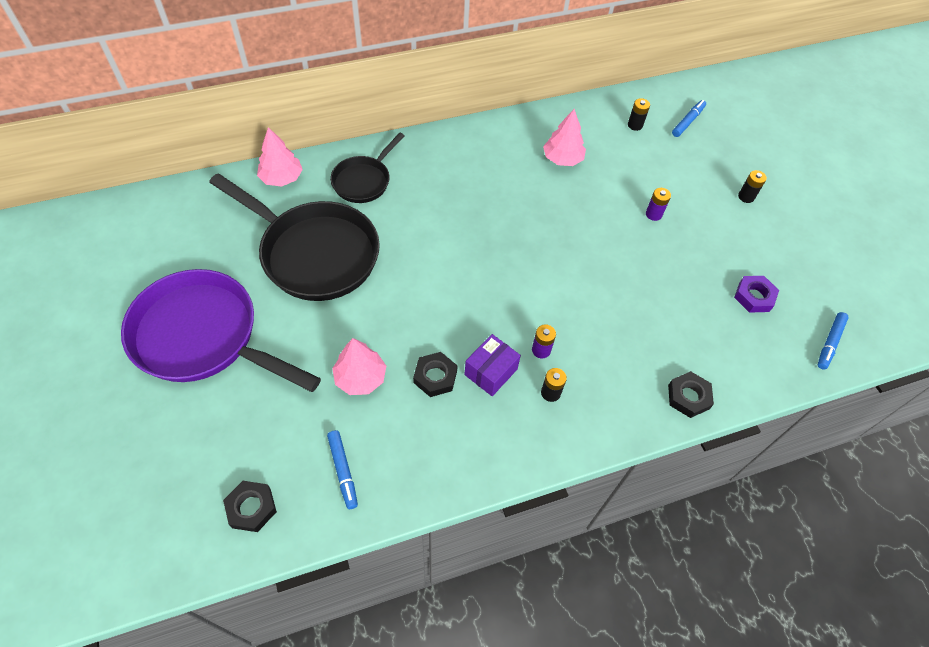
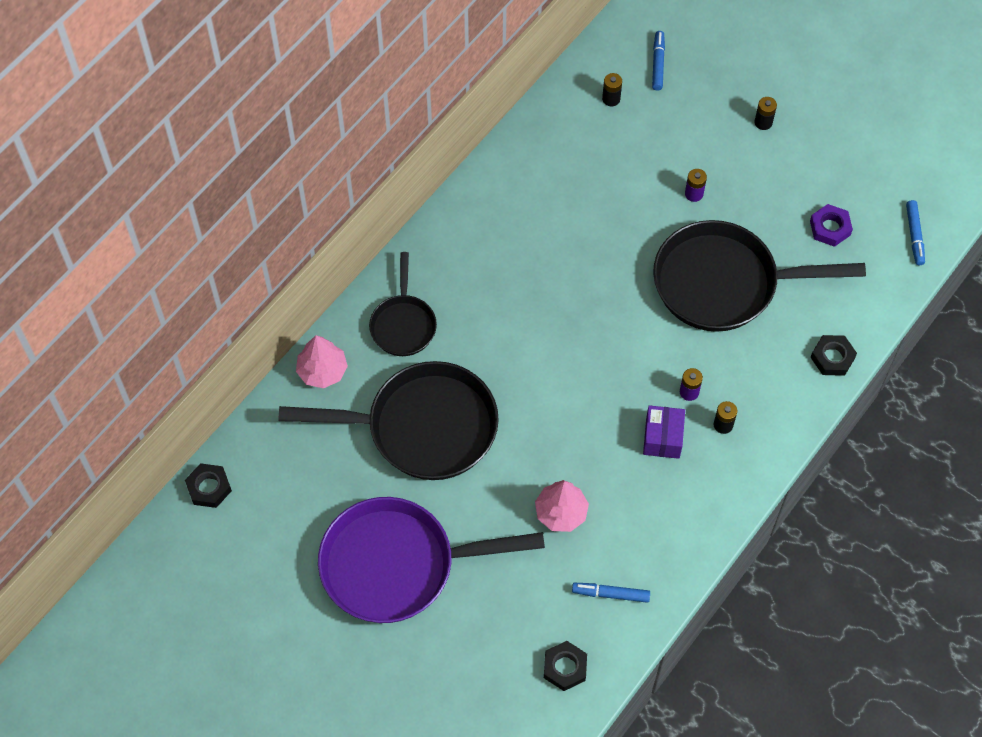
camera: 30 degrees left, 5 degrees up
blue marker [327,430,358,509] -> blue marker turned 150 degrees clockwise [572,583,650,603]
black nut [413,352,458,397] -> black nut moved to [185,463,232,508]
pink tree [543,109,586,166] -> none
none -> black pan [653,220,866,332]

